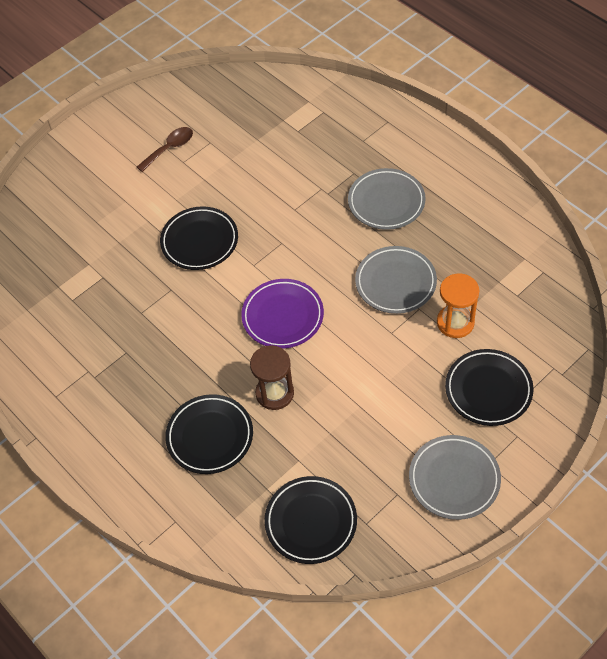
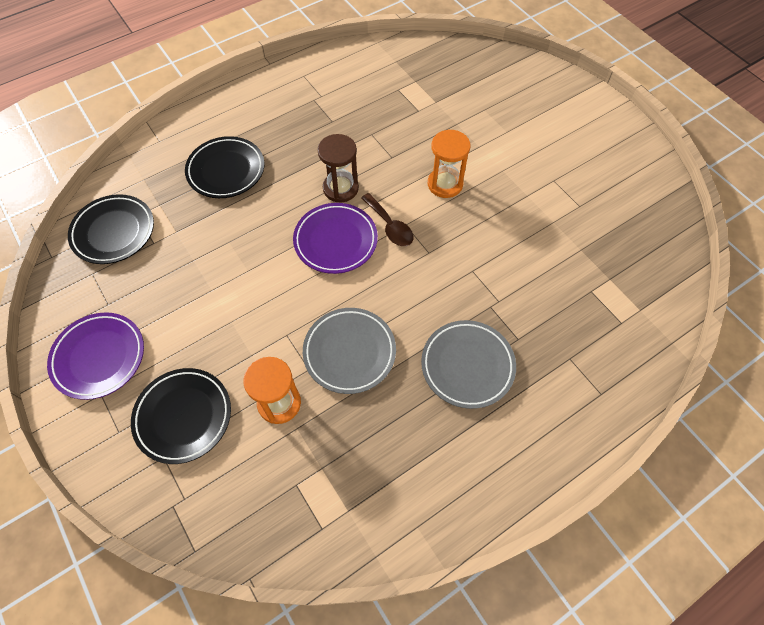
camera: 95 degrees right, 5 degrees up
brown spoon [137,127,193,172] -> brown spoon moved to [361,193,413,246]
black plate [160,206,238,270] -> orange hourglass [428,129,471,198]
brown hourglass [250,345,294,410] -> brown hourglass moved to [317,134,359,202]
grey plate [409,435,501,520] -> purple plate [47,312,144,400]

